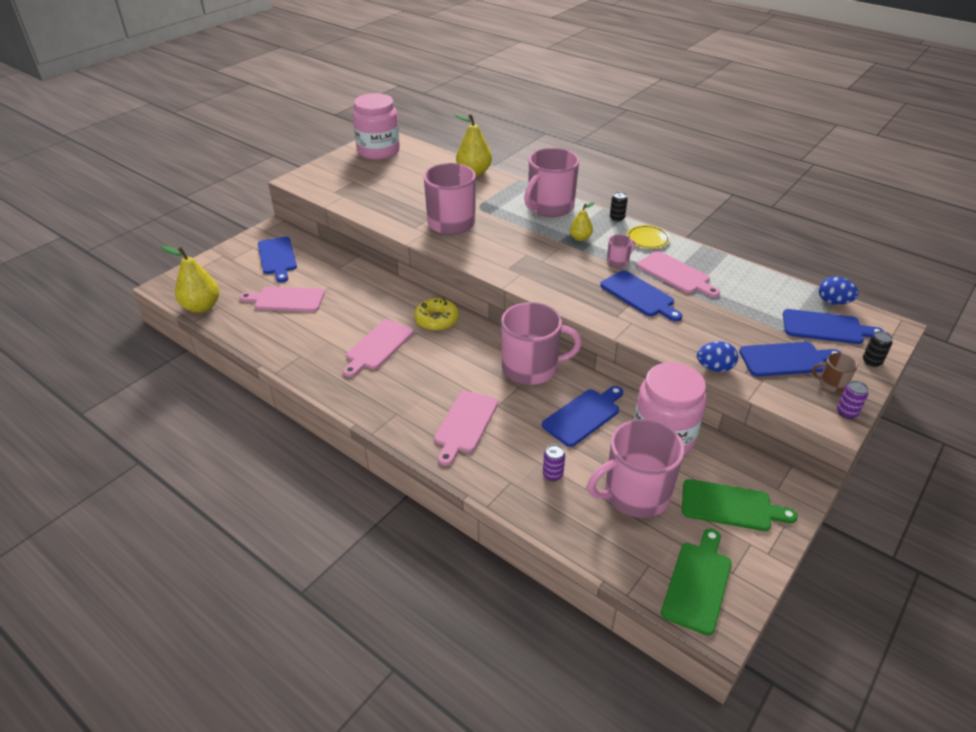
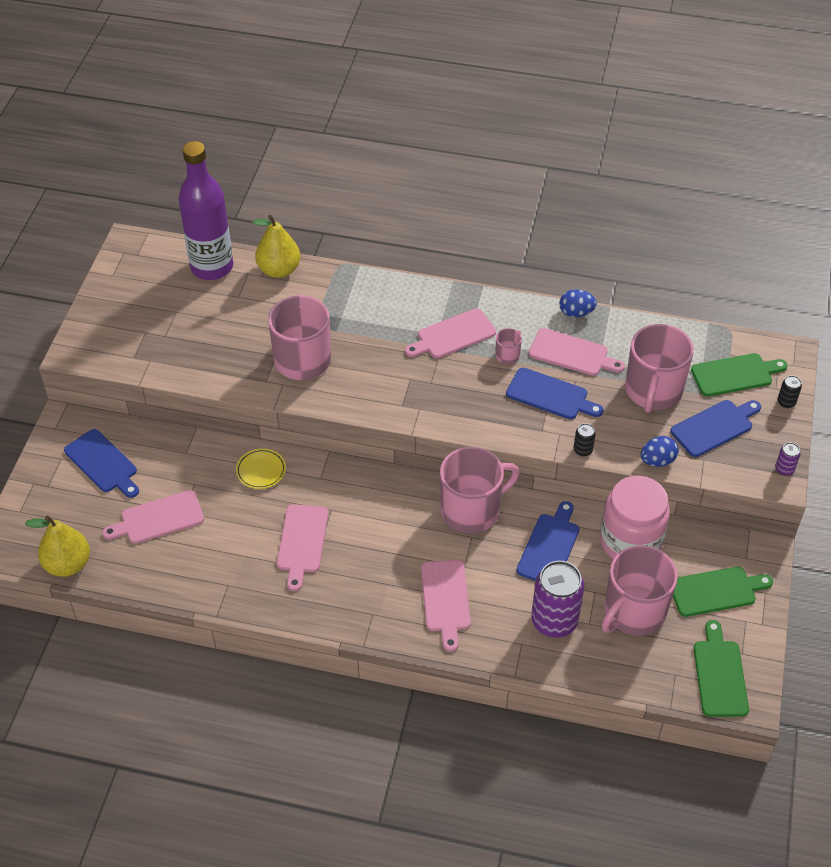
camera: 25 degrees left, 10 degrees up
pink jar [352,93,400,160] -> none
yellow donut [414,298,459,331] -> none
pink mug [524,148,579,217] -> pink mug moved to [625,324,694,413]
purple can [543,445,565,481] -> purple can [531,561,584,638], size x2.32
yellow pear [570,202,595,241] -> pink cutting board [405,308,496,358]
black can [610,192,628,222] -> black can moved to [574,423,596,457]
yellow plate [627,225,670,249] -> yellow plate moved to [236,448,286,489]
blue cutting board [783,309,885,344] -> green cutting board [691,353,788,397]
brown mug [812,353,858,393] -> none
blue egg [819,277,859,305] -> blue egg moved to [559,290,597,317]
none -> purple bottle [179,141,233,280]

